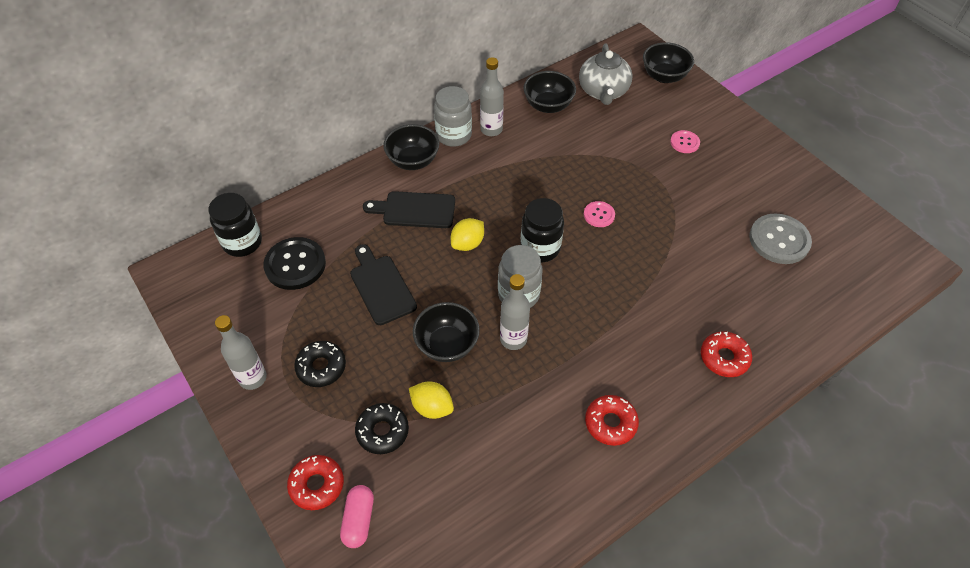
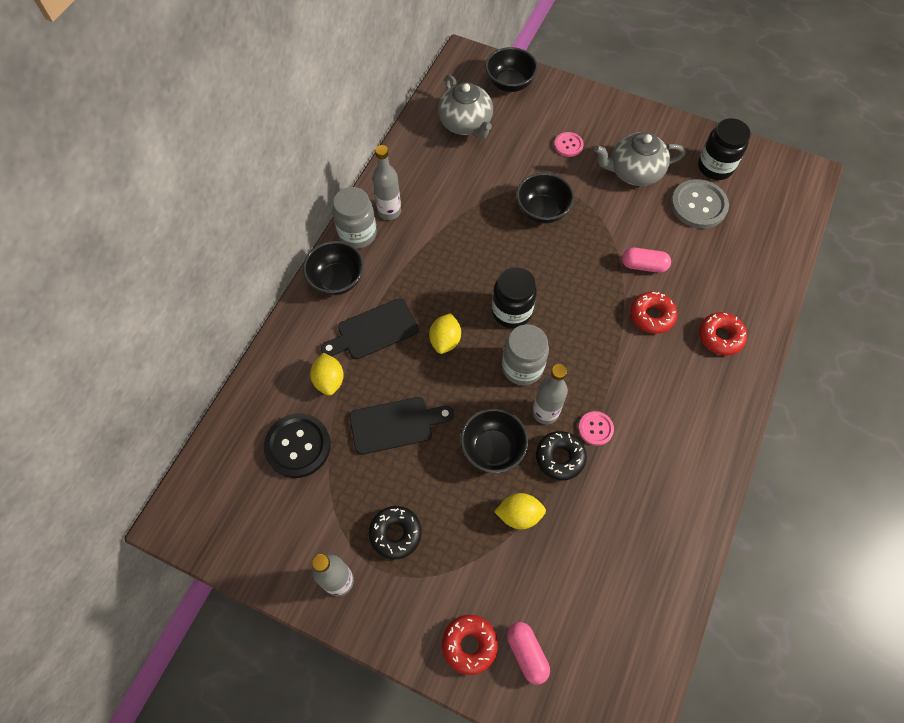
camera: 30 degrees left, 10 degrees up
black jar [208,193,262,257] -> black jar moved to [698,118,750,180]
black cutting board [350,244,417,325] -> black cutting board turned 135 degrees clockwise [350,397,454,455]
black donut [355,403,409,454] -> black donut moved to [536,431,587,480]
black bowl [523,71,576,113] -> black bowl moved to [516,173,574,224]
pink button [584,201,615,227] -> pink button moved to [578,411,614,446]
red donut [585,395,639,446] -> red donut moved to [630,291,677,334]
none -> yellow lemon [310,353,344,396]
none -> grey teapot [594,132,685,186]
none -> pink capsule [622,247,671,273]

